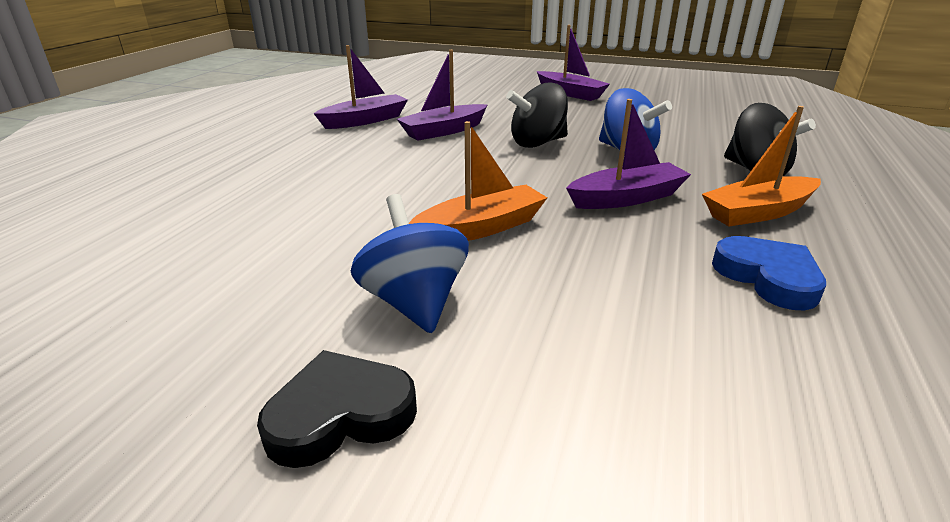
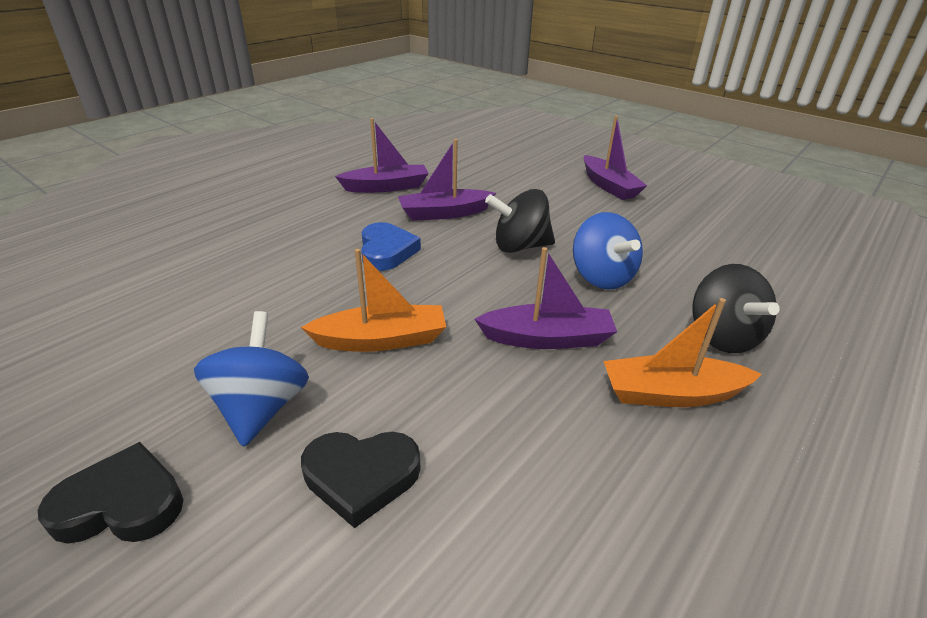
camera: 20 degrees right, 5 degrees up
blue heart [712,236,826,310] -> blue heart moved to [361,222,421,271]
none -> black heart [301,432,421,528]

